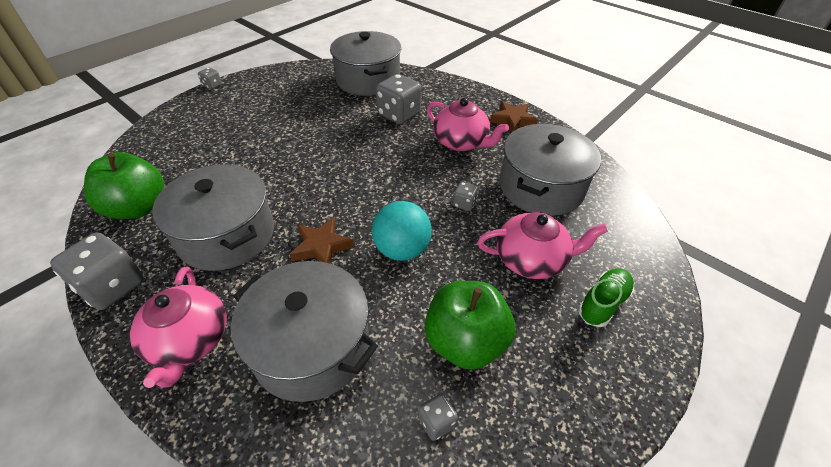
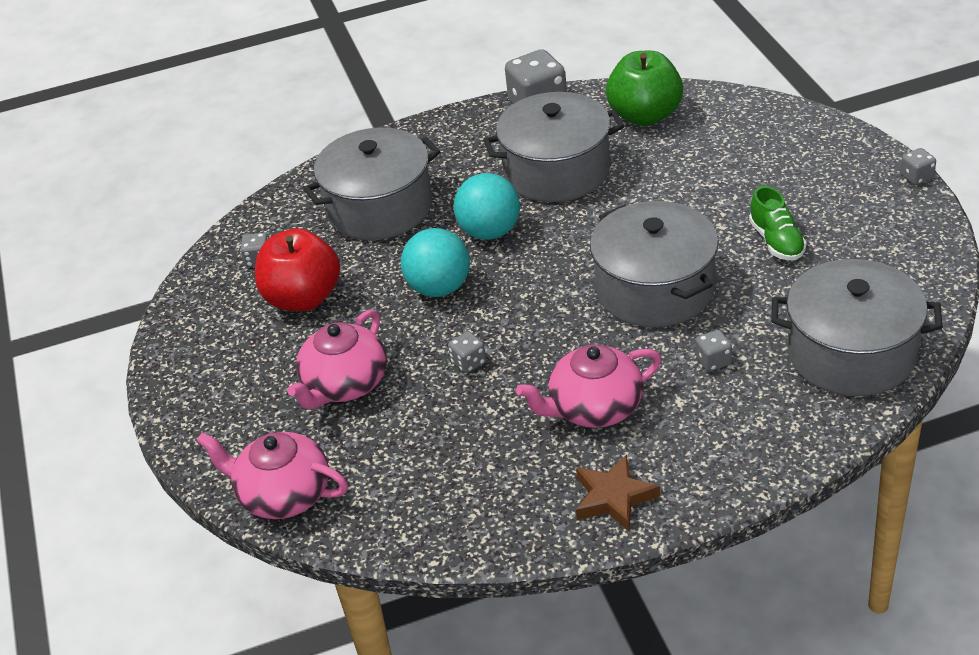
camera: 125 degrees right, 5 degrees down
pink teapot [130,266,226,388] -> pink teapot moved to [196,432,348,519]
brown star [290,217,354,263] -> turquoise ball [454,173,520,240]
grey dice [376,74,421,124] -> grey dice [695,330,732,372], size x0.48
green apple [424,281,516,370] -> red apple [255,228,340,311]
grey pot [500,124,601,216] -> grey pot moved to [590,201,719,327]
green shoe [578,268,634,327] -> green shoe moved to [749,186,807,260]

